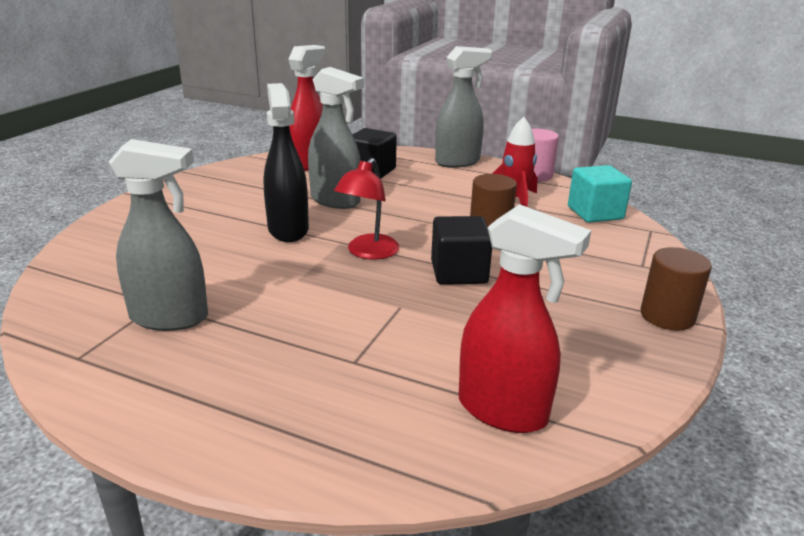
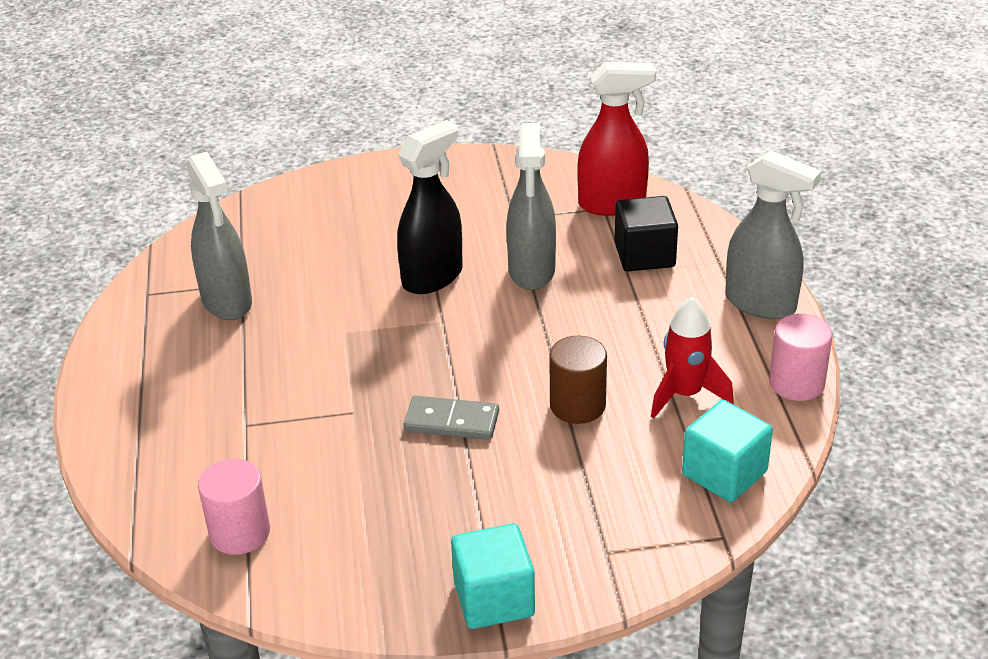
camera: 60 degrees right, 10 degrees up
red lamp [334,158,399,260] -> none
black cube [431,216,492,285] -> grey domino [403,396,499,440]
red spray bottle [459,204,591,433] -> pink cylinder [198,459,270,555]
brown cylinder [641,247,712,331] -> turquoise cube [451,523,535,629]

